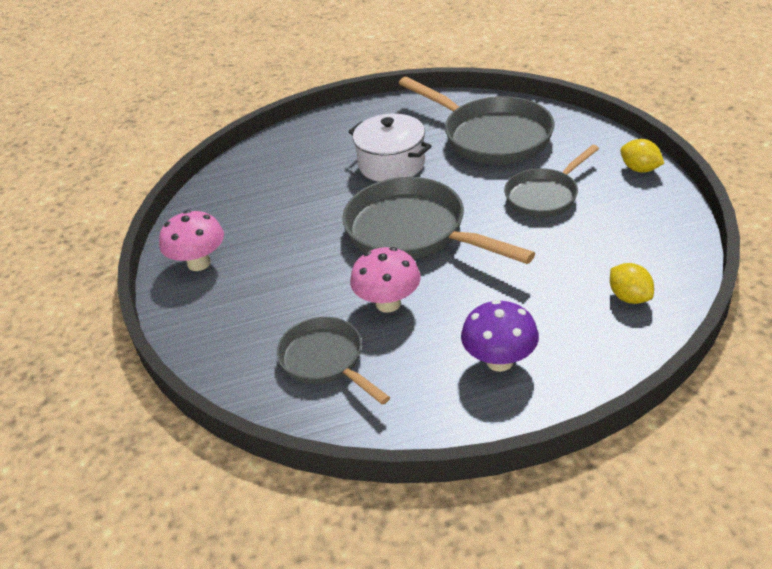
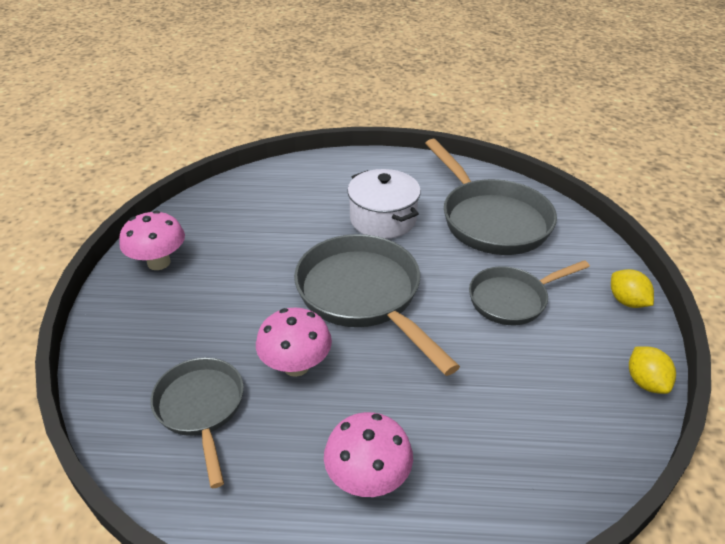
camera: 15 degrees right, 0 degrees up
purple mushroom [461,300,539,372] -> pink mushroom [324,412,413,497]
yellow lemon [610,263,654,304] -> yellow lemon moved to [629,346,676,394]

